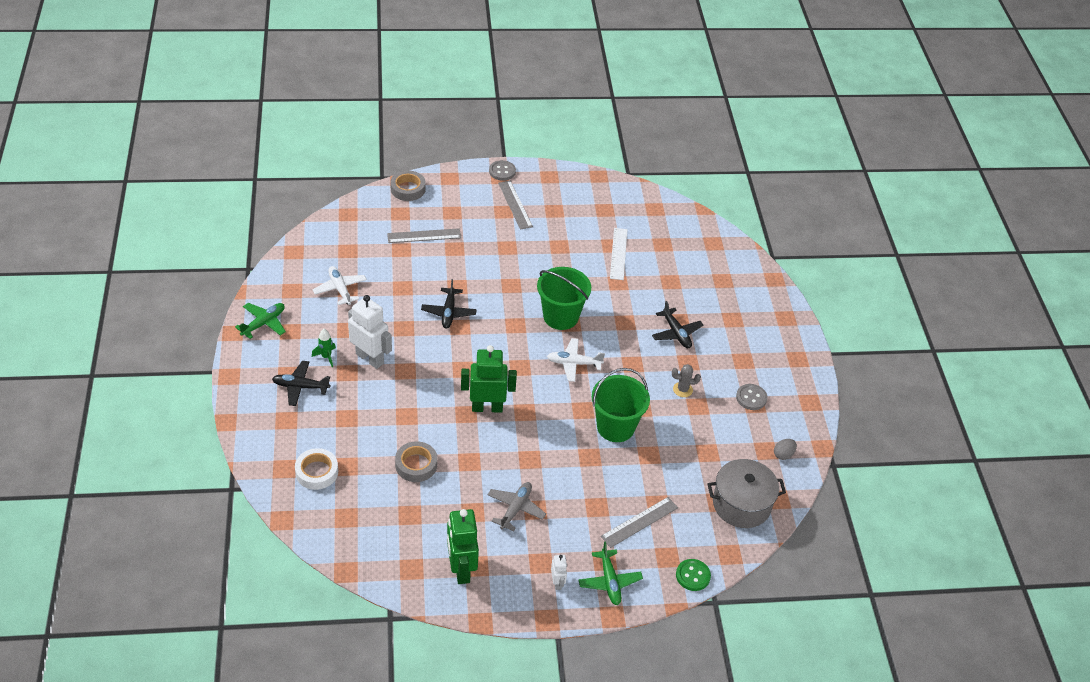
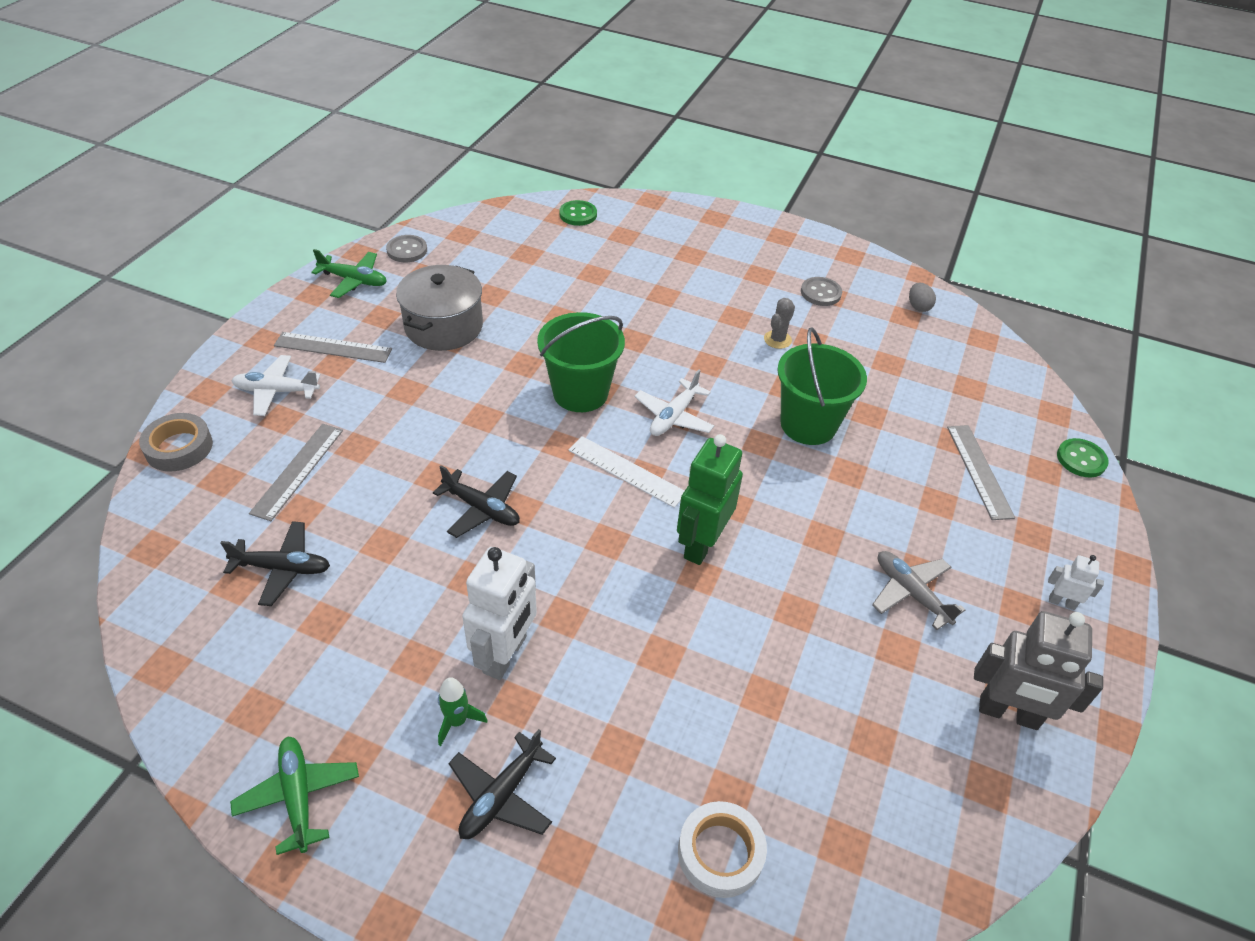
camera: 60 degrees left, 0 degrees up
white plane [313,266,367,305] -> white plane moved to [231,355,320,416]
white robot [348,295,392,369] -> white robot turned 135 degrees clockwise [462,547,537,680]
grey tape [395,441,437,482] -> none
green robot [447,509,479,584] -> grey robot [974,611,1103,730]
grey button [489,160,516,181] -> grey button moved to [386,235,427,262]
green plane [579,541,643,605] -> green plane moved to [311,249,387,298]
white ruler [610,228,627,280] -> white ruler moved to [568,436,685,508]
black plane [652,301,703,348] -> black plane moved to [221,521,330,606]
grey pot [707,459,786,528] -> grey pot moved to [396,265,483,351]
none -> green button [559,200,597,226]

